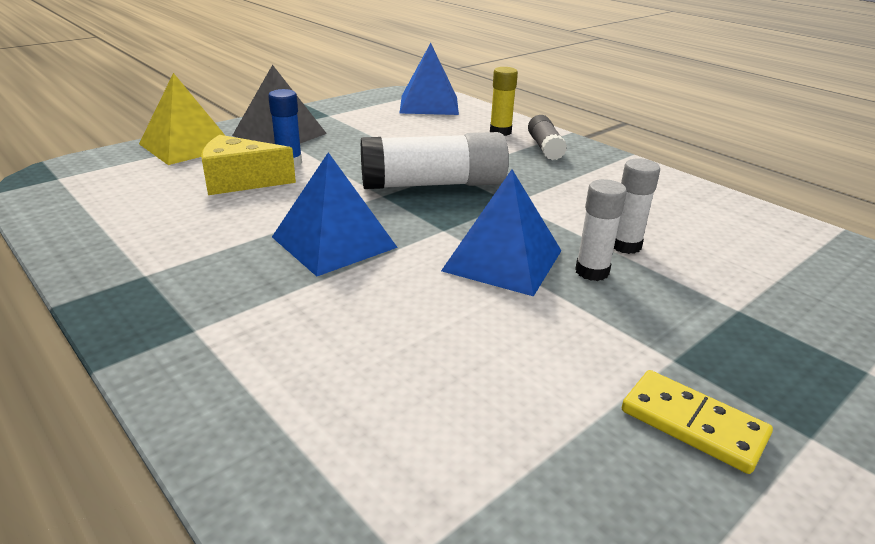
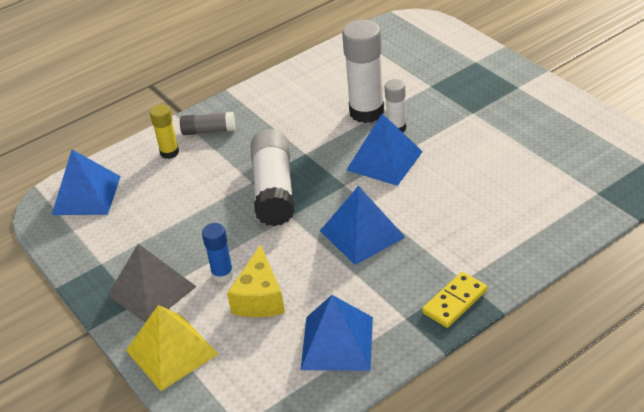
camera: 80 degrees left, 10 degrees up
white glue stick [614,158,660,254] -> white glue stick [342,20,384,123], size x1.86
yellow domino [622,370,773,474] -> yellow domino moved to [422,272,487,328]
none -> blue pyramid [301,295,373,371]

